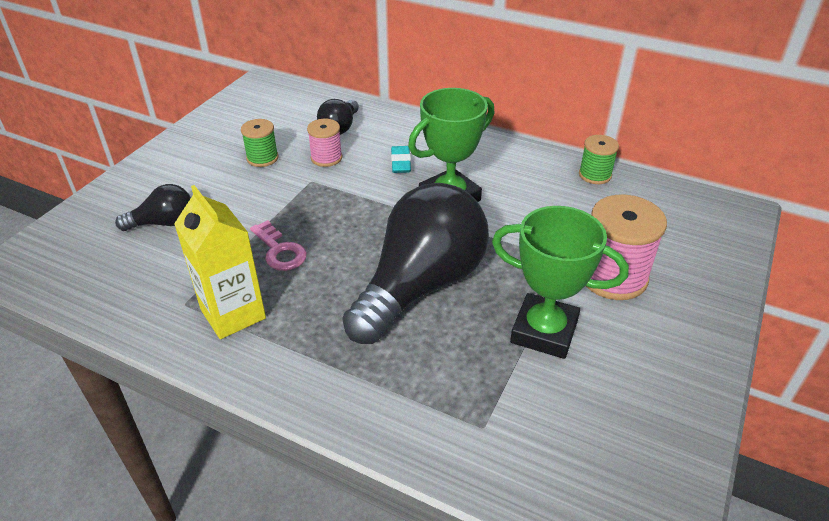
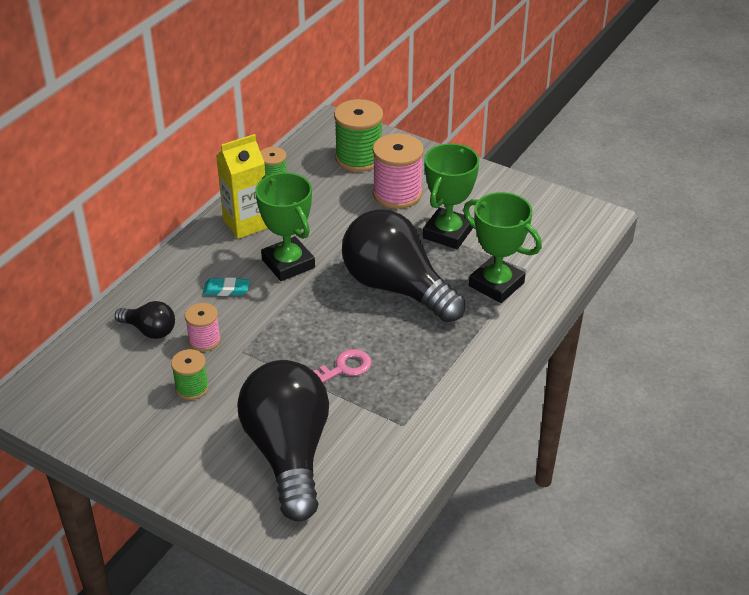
camera: 85 degrees left, 0 degrees up
black light bulb [115,184,191,231] -> black light bulb [237,360,329,521], size x2.18
yellow carton [174,185,266,339] -> yellow carton moved to [216,134,268,239]
none -> green spool [334,99,383,172]
none -> green trophy [463,192,542,303]

